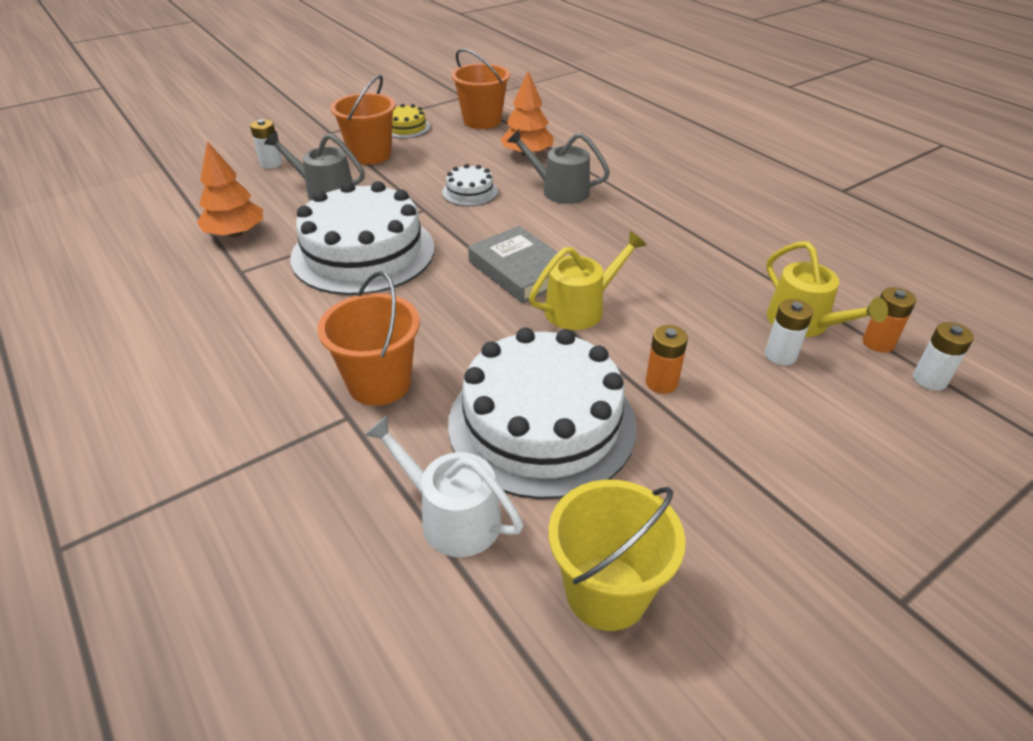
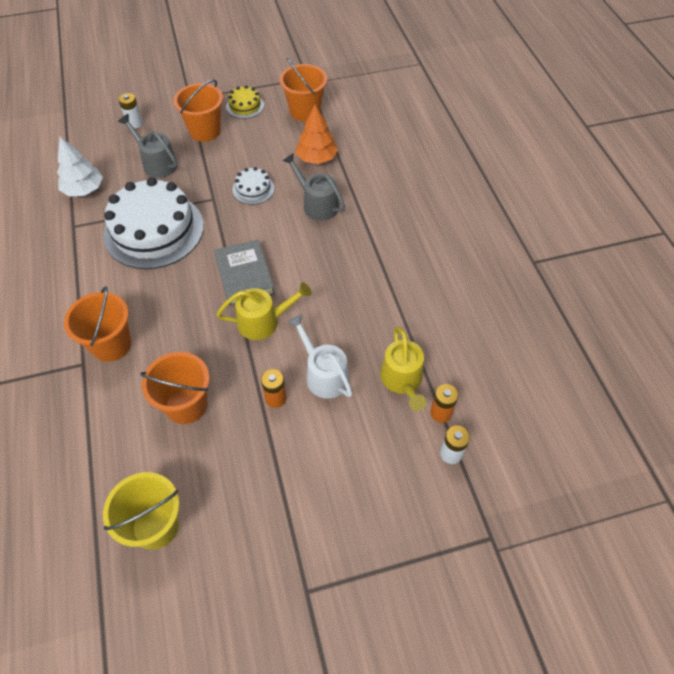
camera: 20 degrees right, 15 degrees up
orange tree [197,141,263,237] -> white tree [57,137,103,197]
white watering can [364,416,523,557] -> white watering can moved to [288,314,353,399]
white cake [448,328,637,499] -> orange bucket [140,352,210,424]
white battery [765,299,813,365] -> none

